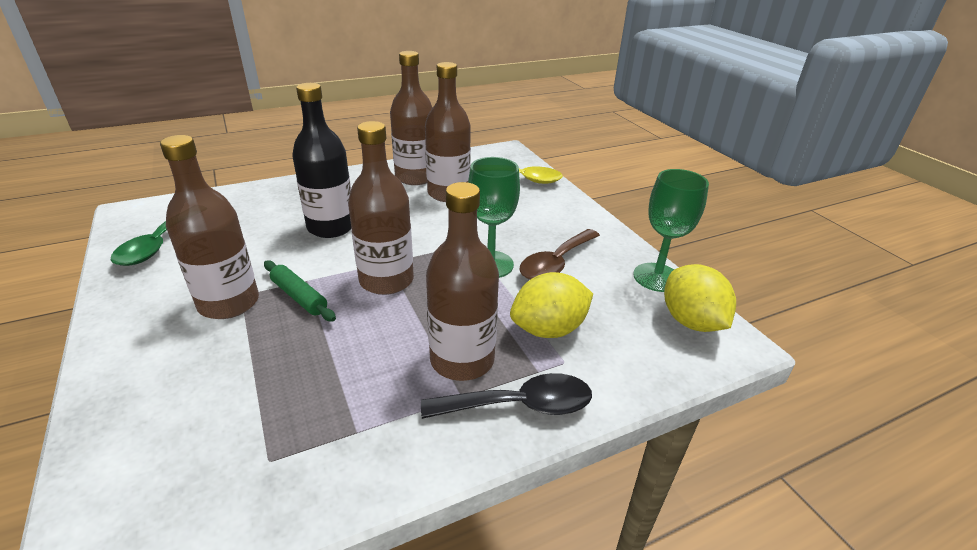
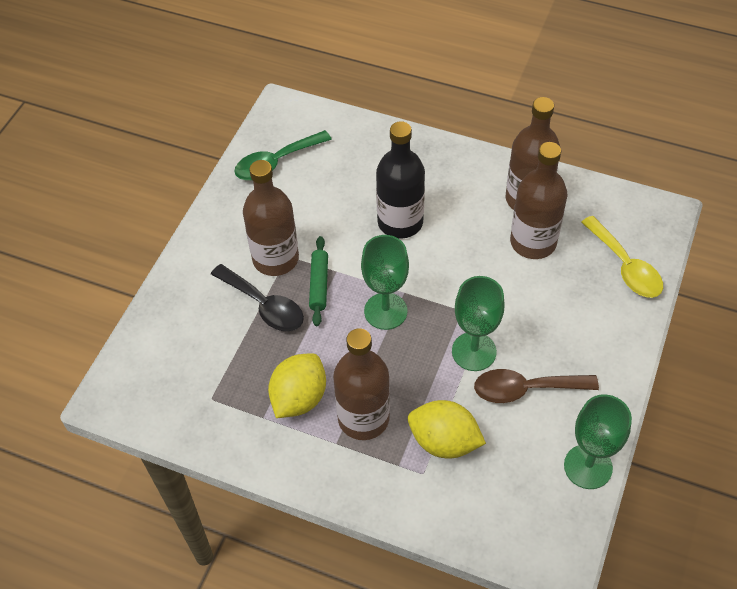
camera: 50 degrees right, 20 degrees up
brown bottle [348,121,414,295] -> green goblet [361,235,409,330]
black spoon [421,373,592,419] -> black spoon moved to [211,264,304,331]
yellow lemon [664,264,736,332] -> yellow lemon moved to [268,353,326,418]

